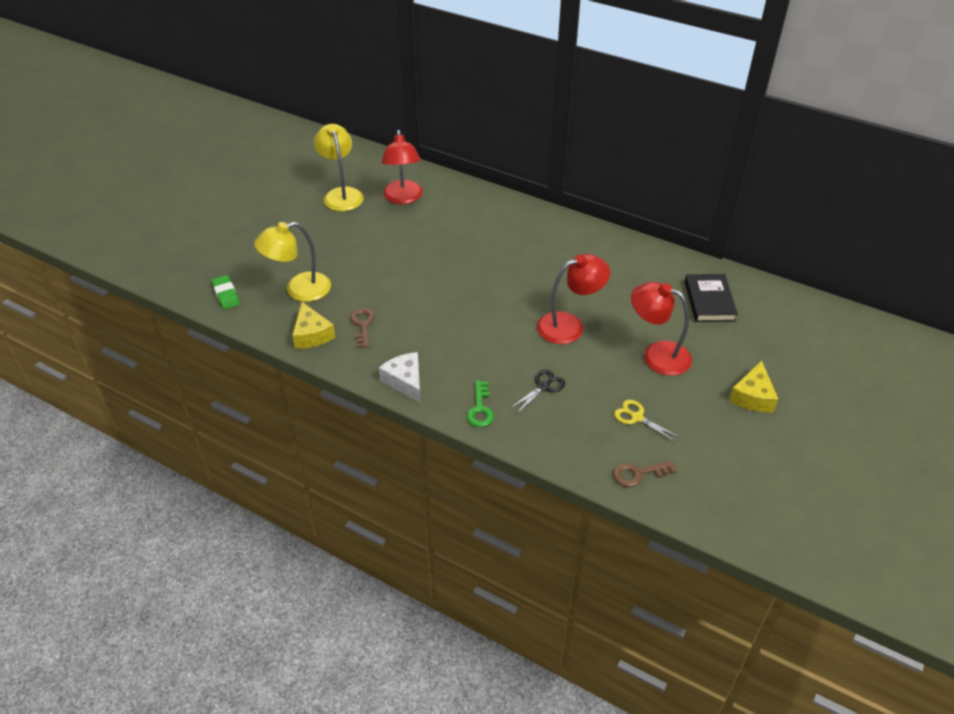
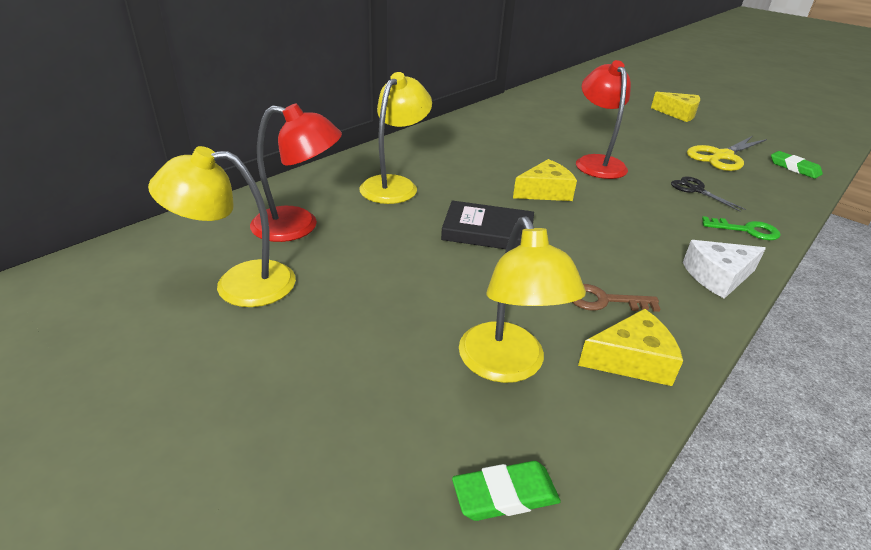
camera: 80 degrees left, 10 degrees down
brown key [613,460,677,487] -> green eraser [771,151,823,179]
yellow scissors [614,400,679,443] -> yellow scissors [687,136,767,171], size x1.73
red lamp [631,282,692,376] -> none
black book [685,274,738,322] -> black book moved to [441,200,534,249]
none -> yellow lamp [359,72,432,204]
none -> yellow cheese [513,159,577,201]

